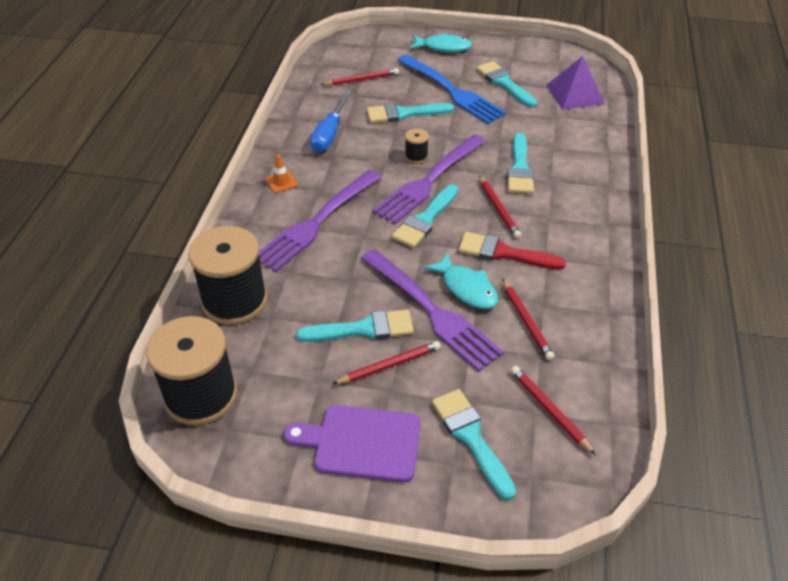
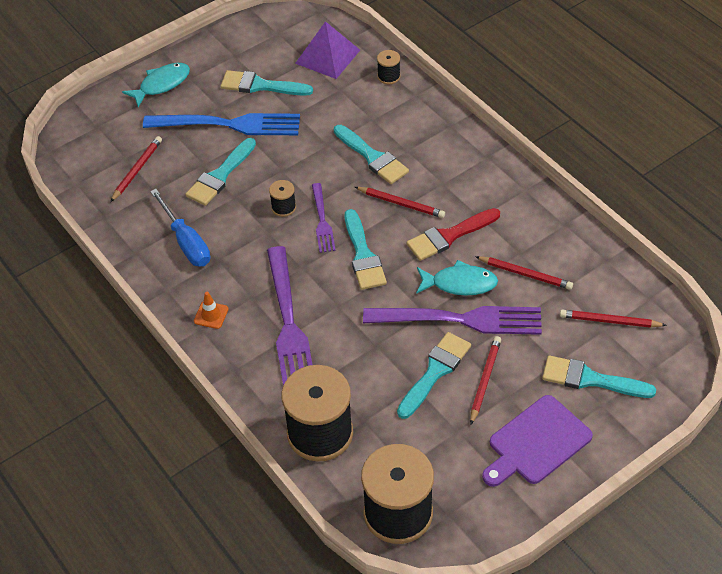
camera: 45 degrees left, 5 degrees up
purple fork [372,134,486,224] -> purple fork [312,183,336,253], size x0.54
none -> black spool [377,50,400,84]

